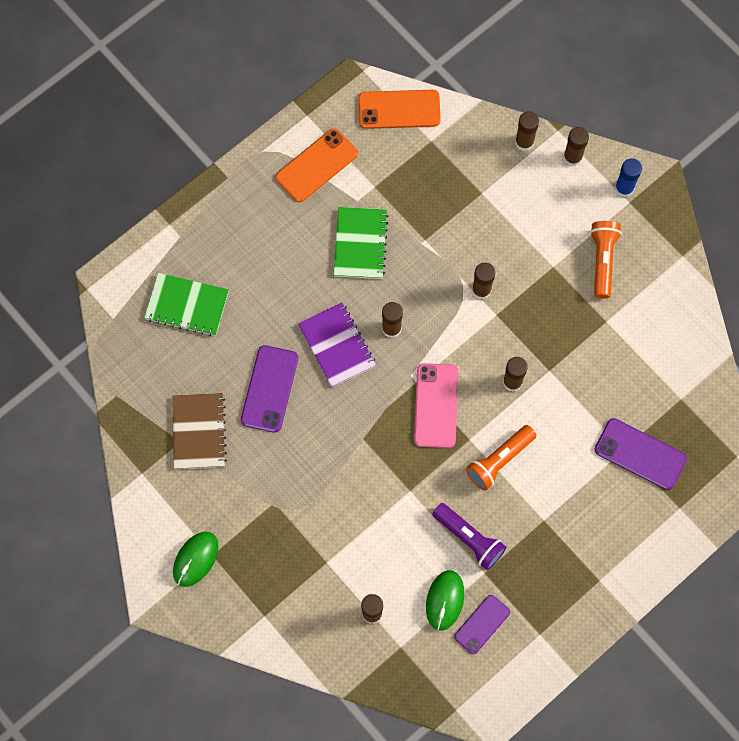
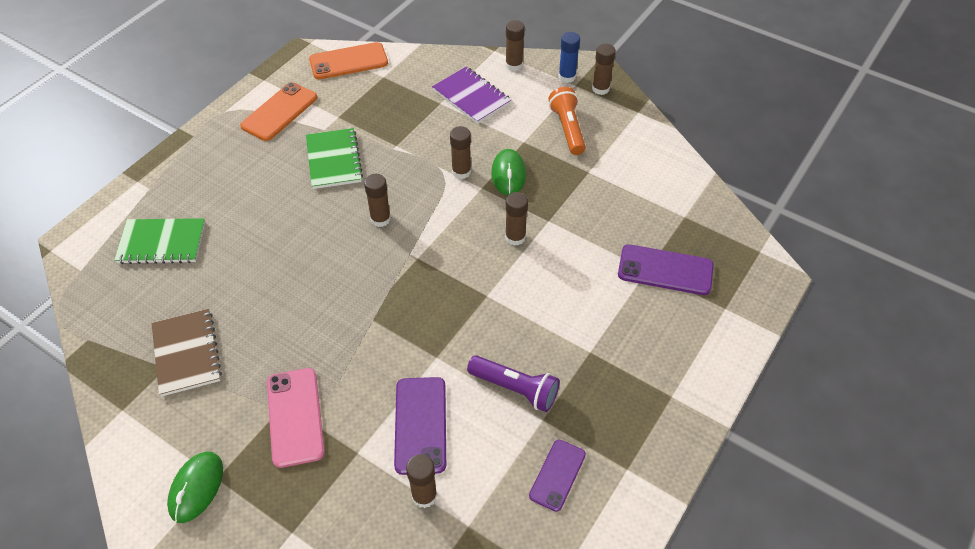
camera: 15 degrees left, 20 degrees down
purple phone [241,345,298,433] -> purple phone moved to [394,377,446,475]
purple notebook [298,302,376,387] -> purple notebook moved to [432,67,511,124]
pink phone [414,363,458,448] -> pink phone moved to [267,368,325,468]
green mouse [426,570,464,631] -> green mouse moved to [491,149,526,195]
orange flashlight [466,425,536,491] -> none
brown glue stick [515,111,539,151] -> brown glue stick moved to [592,44,616,95]

